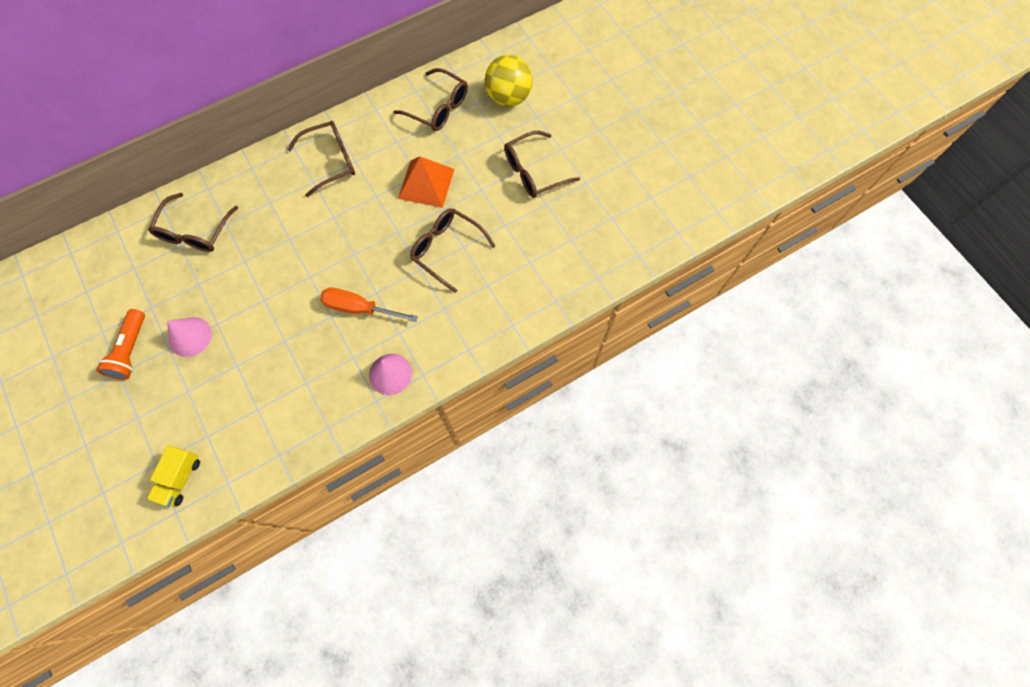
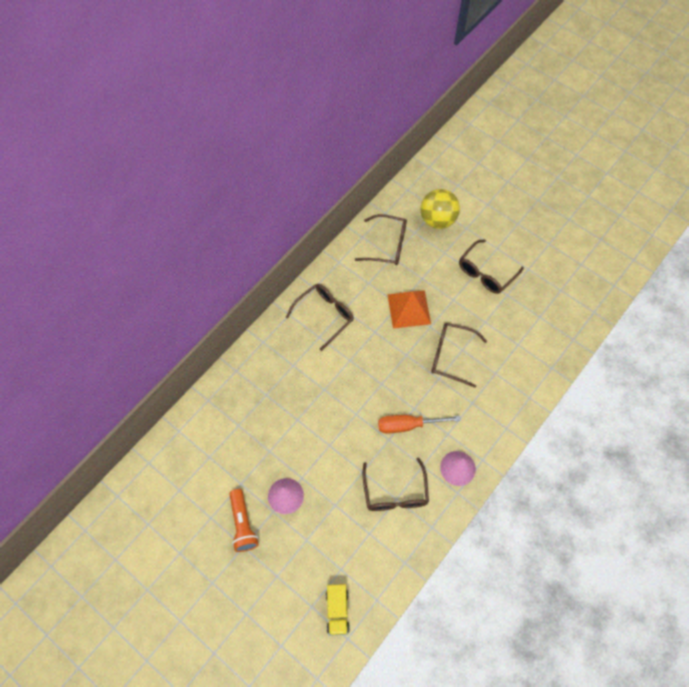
camera: 20 degrees left, 5 degrees down
brown glasses [148,193,238,252] -> brown glasses moved to [362,457,429,511]

